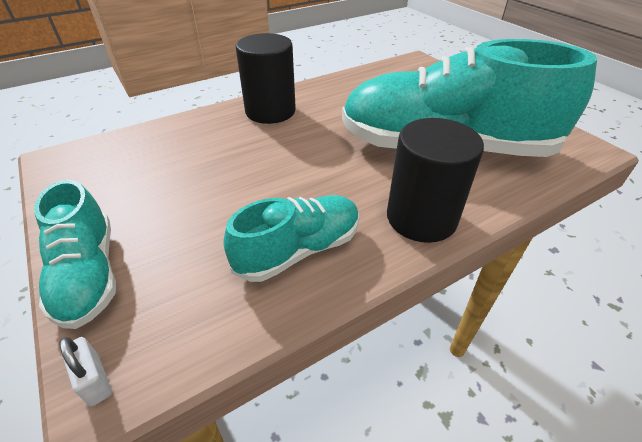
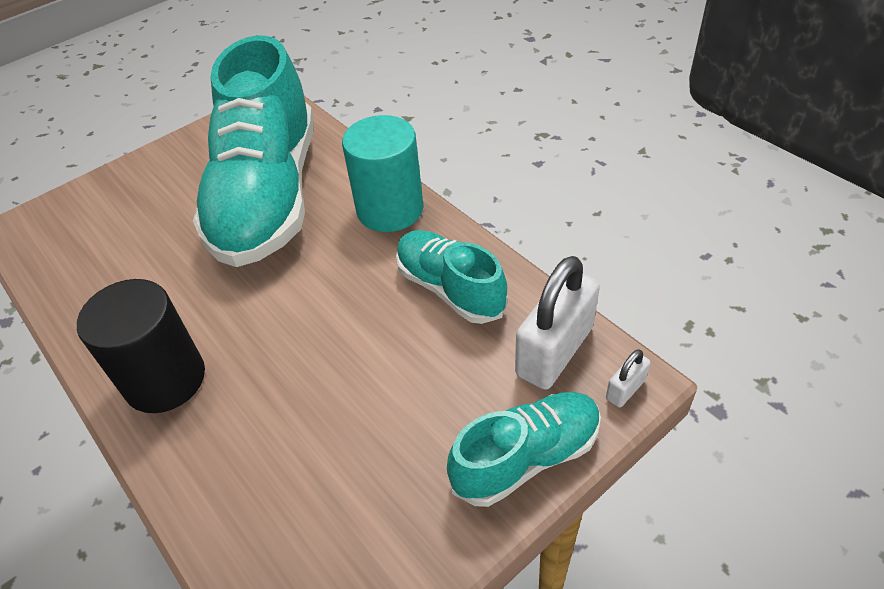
camera: 95 degrees left, 5 degrees up
black cylinder [387,118,484,243] -> turquoise cylinder [342,115,424,232]
none -> white padlock [515,256,600,390]

